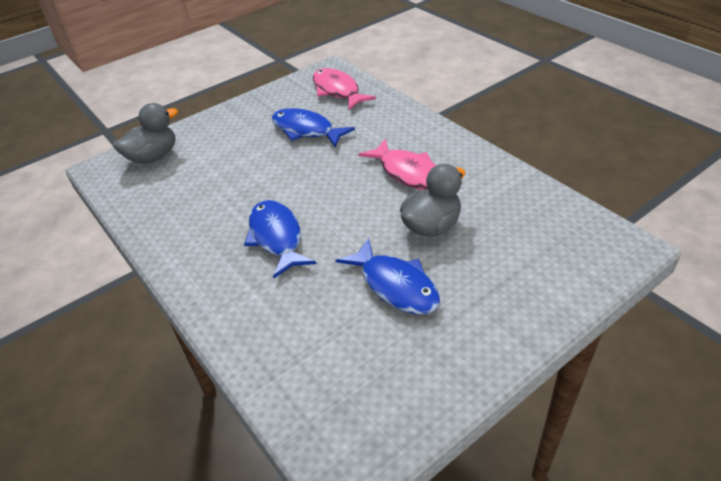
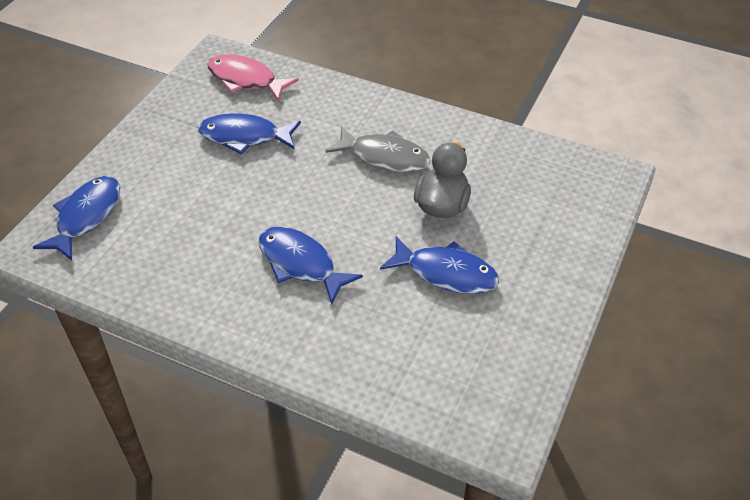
camera: 30 degrees left, 5 degrees up
grey duck [113,103,178,164] -> blue fish [33,176,120,261]
pink fish [358,139,436,190] -> grey fish [326,126,430,172]

